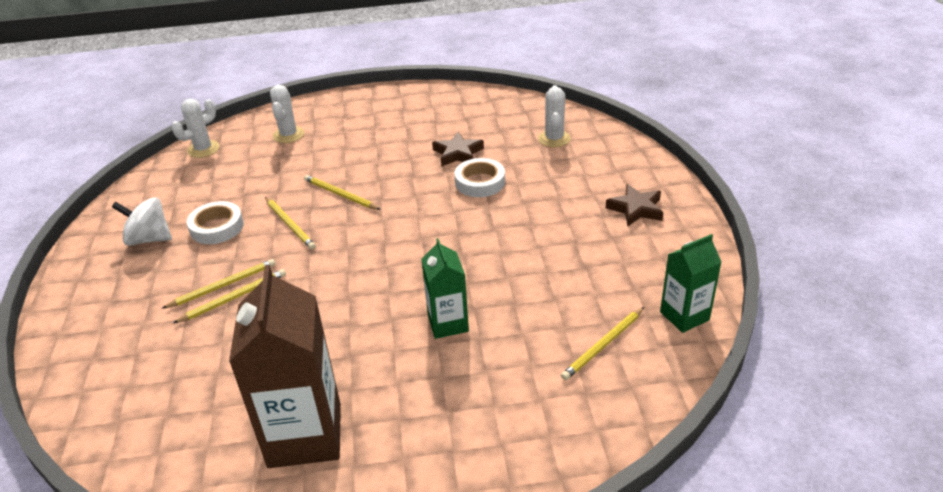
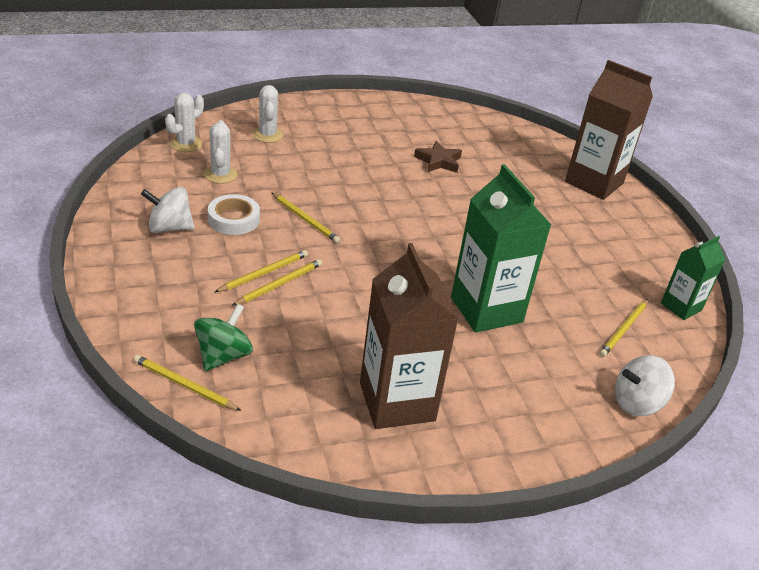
camera: 15 degrees left, 0 degrees up
yellow pencil [304,175,381,210] -> yellow pencil moved to [133,355,241,411]
green carton [421,238,469,339] -> green carton [451,164,551,333], size x1.78
white tape [454,158,505,197] -> none
white cactus [538,85,571,147] -> white cactus moved to [204,120,238,184]
brown star [606,184,663,226] -> none
none -> green spinning top [194,303,253,371]
none -> brown carton [565,60,653,200]
none -> white spinning top [615,355,675,416]

